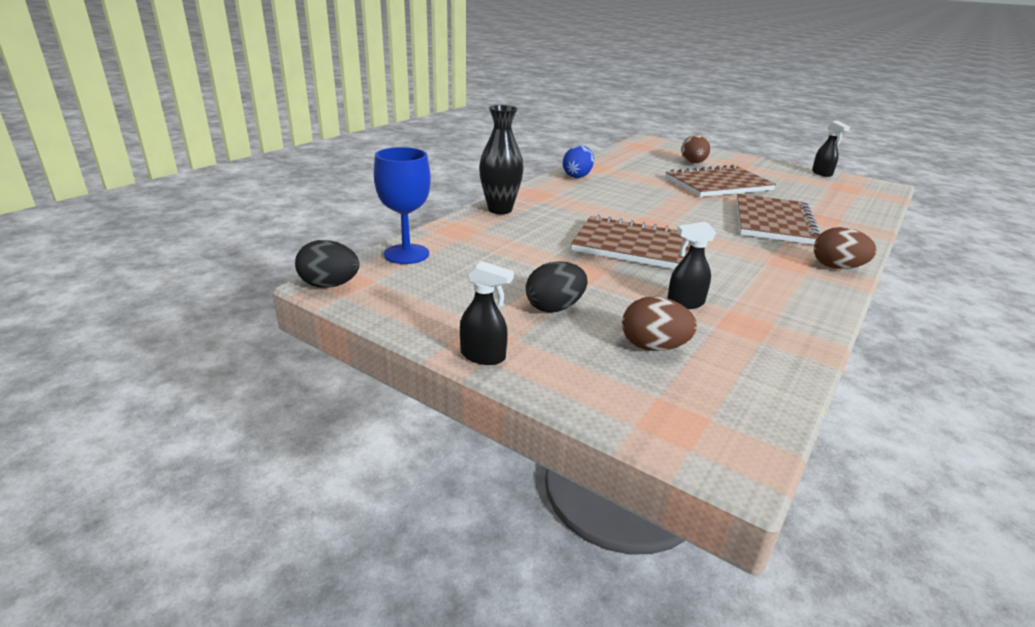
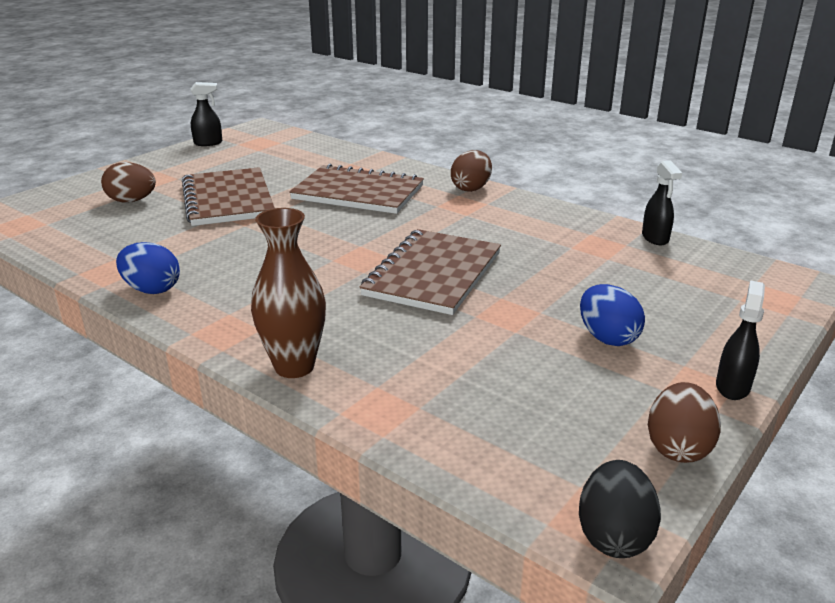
camera: 85 degrees left, 0 degrees up
blue goblet [374,147,431,264] -> none
black vase [479,105,524,214] -> brown vase [251,208,326,378]
black egg [526,261,588,313] -> blue egg [580,284,645,346]
brown egg [622,296,697,351] -> brown egg moved to [648,382,721,463]
black spray bottle [667,222,716,309] -> black spray bottle moved to [642,160,682,245]

